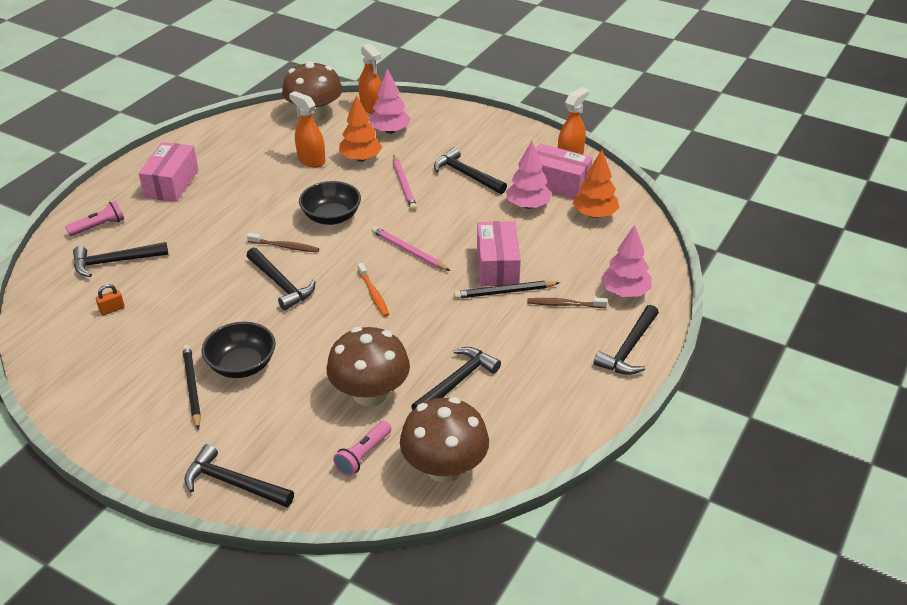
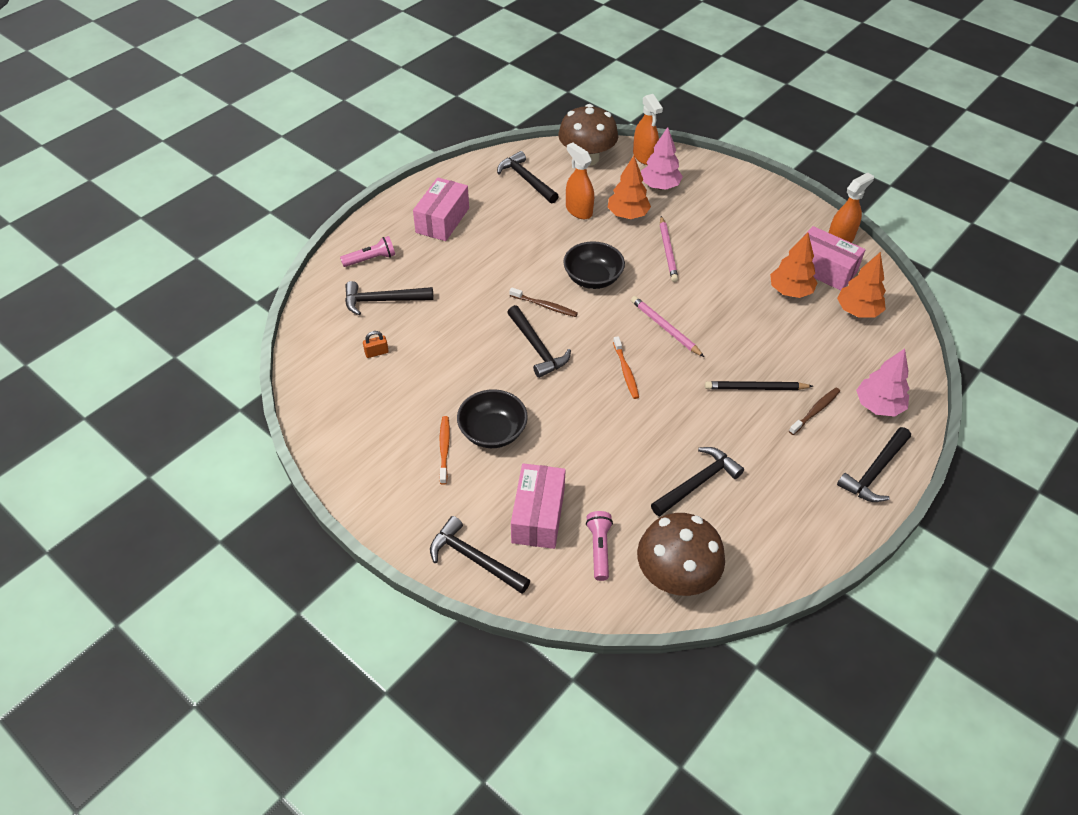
camera: 10 degrees right, 10 degrees up
black pencil [182,344,201,430] -> orange toothbrush [440,416,450,485]
brown mushroom [327,327,410,407] -> none
pink flashlight [333,421,392,476] -> pink flashlight turned 135 degrees clockwise [586,511,613,581]
black hammer [434,147,507,194] -> black hammer moved to [497,151,559,204]
pink box [477,221,521,286] -> pink box moved to [511,463,566,549]
pink tree [506,141,552,209] -> orange tree [770,232,818,298]
brown toothbrush [527,298,607,308] -> brown toothbrush turned 120 degrees clockwise [789,388,840,435]

